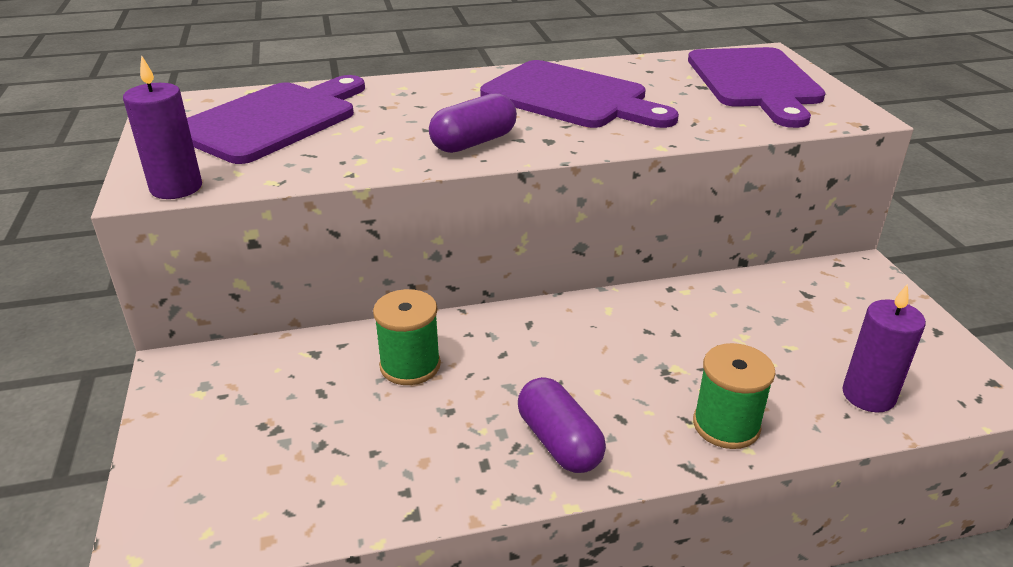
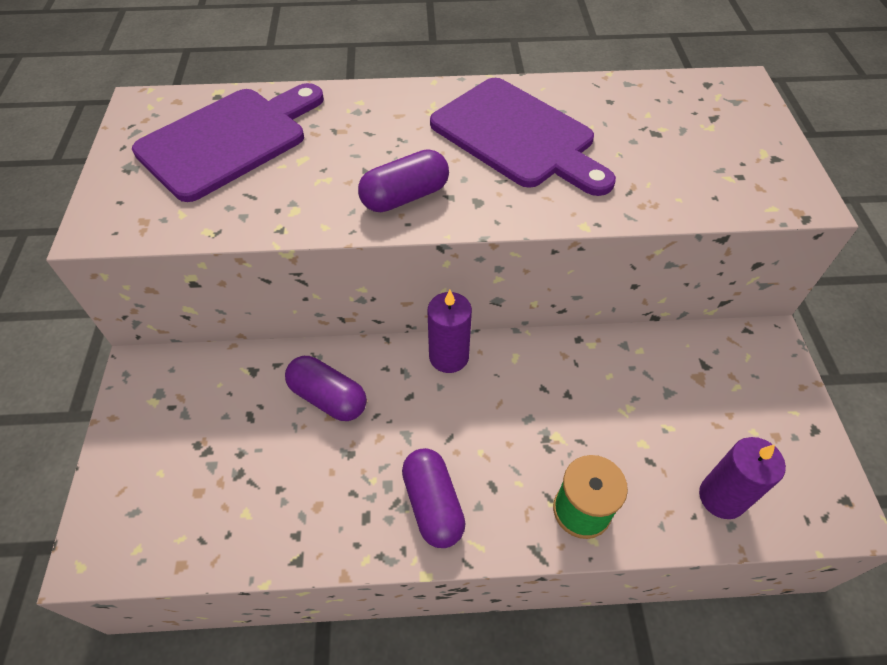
camera: 10 degrees right, 20 degrees up
purple candle [123,55,202,199] -> purple candle moved to [427,290,472,373]
green spool [373,289,441,385] -> purple capsule [285,356,367,421]
purple cutting board [688,47,825,128] -> none

